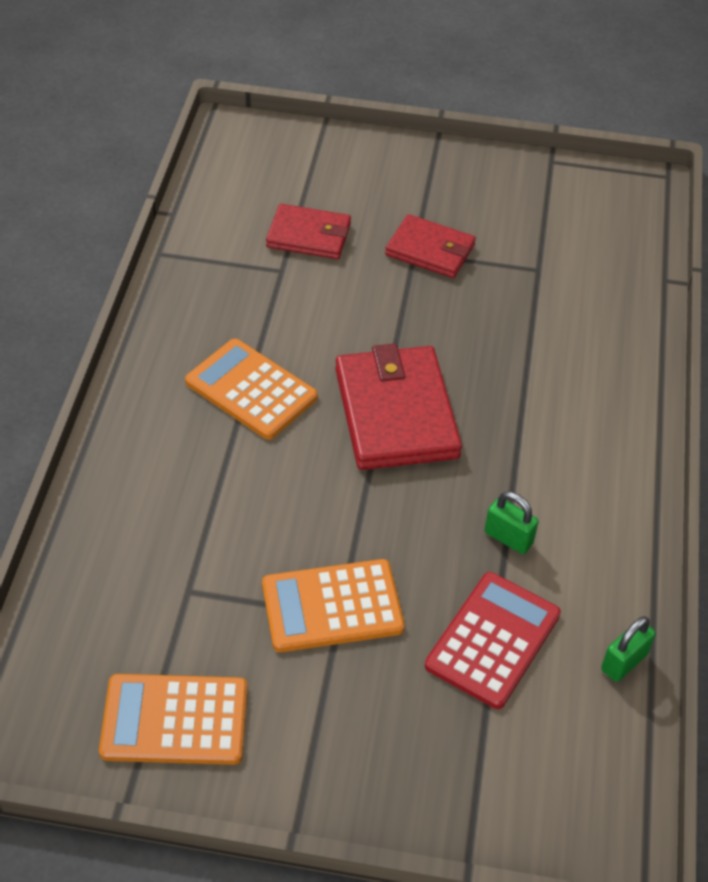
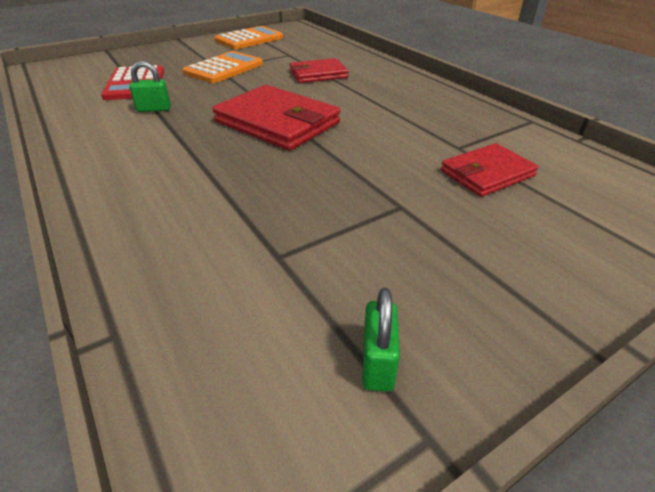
camera: 140 degrees right, 10 degrees down
orange calculator [185,339,318,440] -> none
red wallet [385,214,476,278] -> red wallet moved to [289,58,349,83]
green padlock [601,616,656,682] -> green padlock moved to [362,288,400,392]

